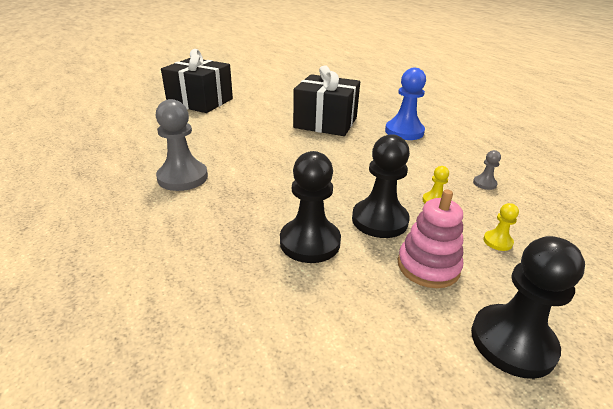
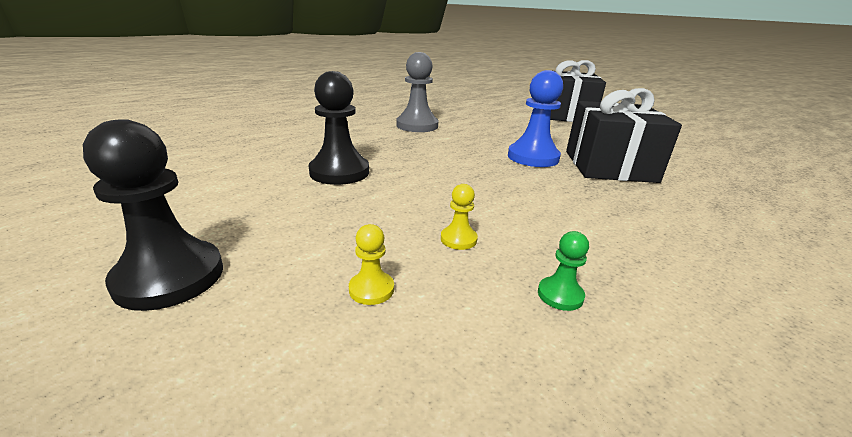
camera: 75 degrees right, 5 degrees down
black pawn [352,134,410,238] -> none
blue pawn [385,68,426,140] -> blue pawn moved to [508,70,563,167]
pink stacking toy [398,189,463,288] -> none
grey pawn [473,150,501,190] -> green pawn [538,231,589,311]

